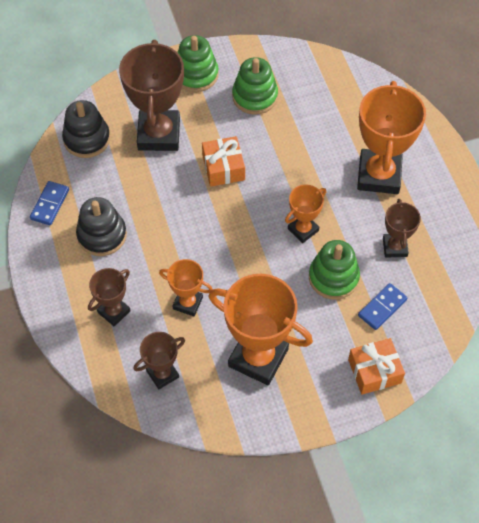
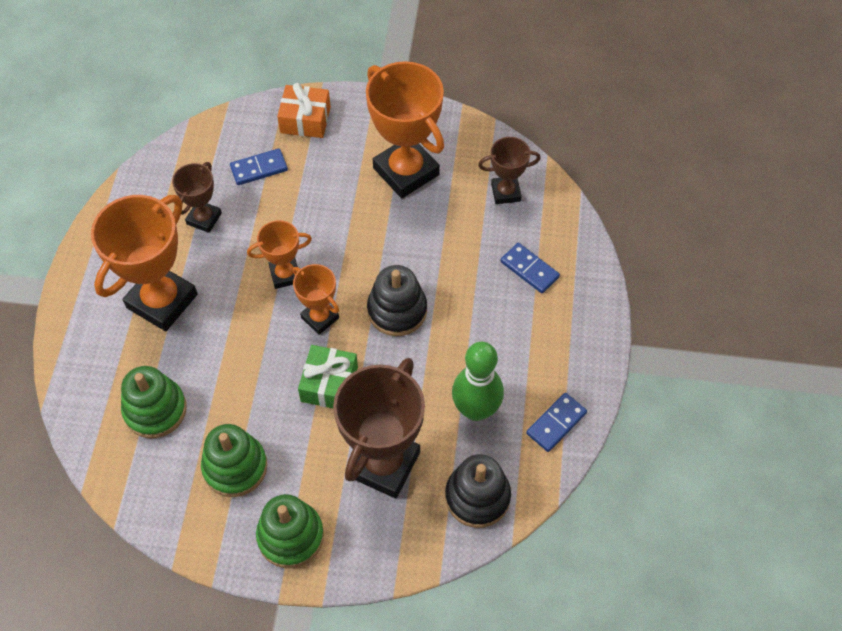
camera: 155 degrees left, 0 degrees up
black stacking toy [76,197,127,256] -> black stacking toy moved to [367,265,427,336]
brown trophy [88,268,131,327] -> blue domino [501,243,560,293]
orange trophy [159,259,212,316] -> orange trophy moved to [293,264,339,335]
orange gift [202,136,245,187] -> green gift [298,345,358,408]
green stacking toy [309,240,360,300] -> green stacking toy moved to [121,366,187,438]
none -> green bowling pin [452,342,504,421]

